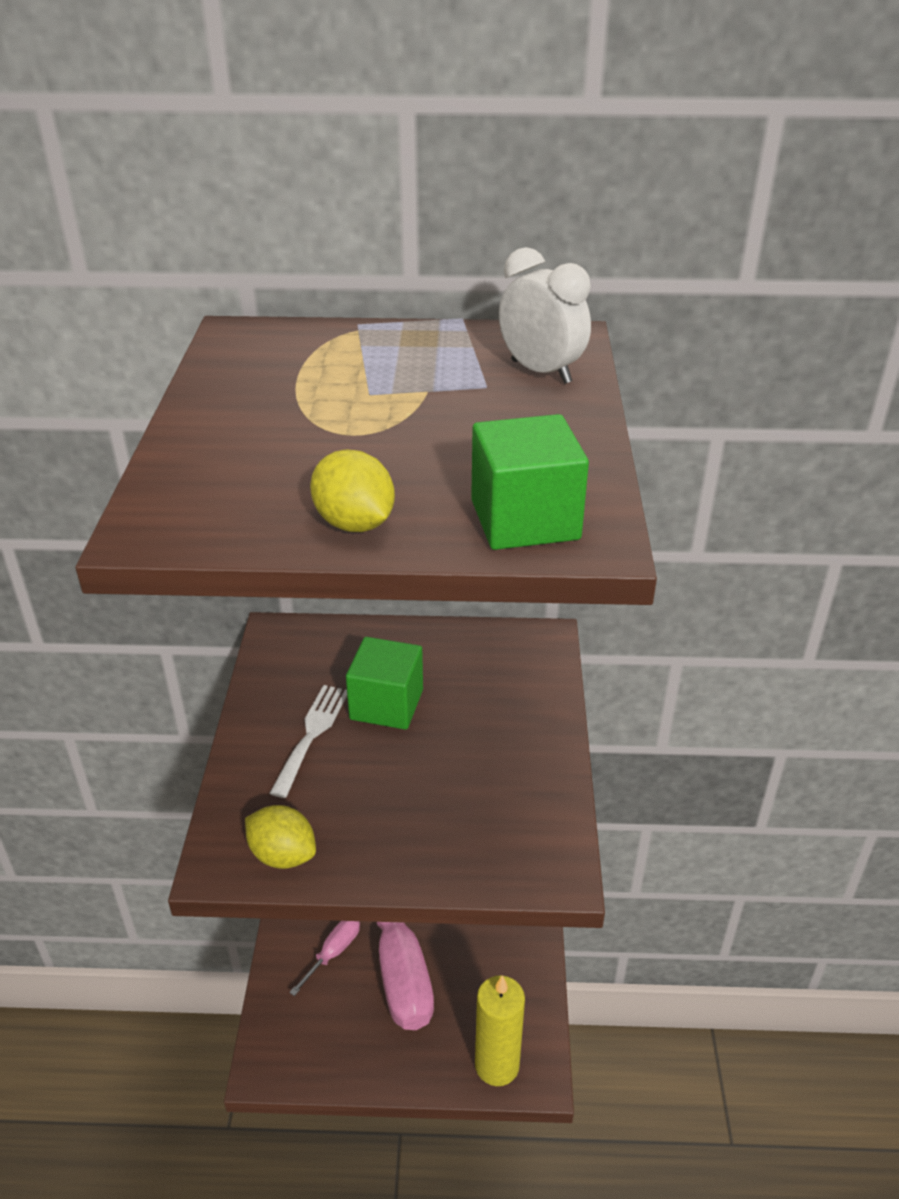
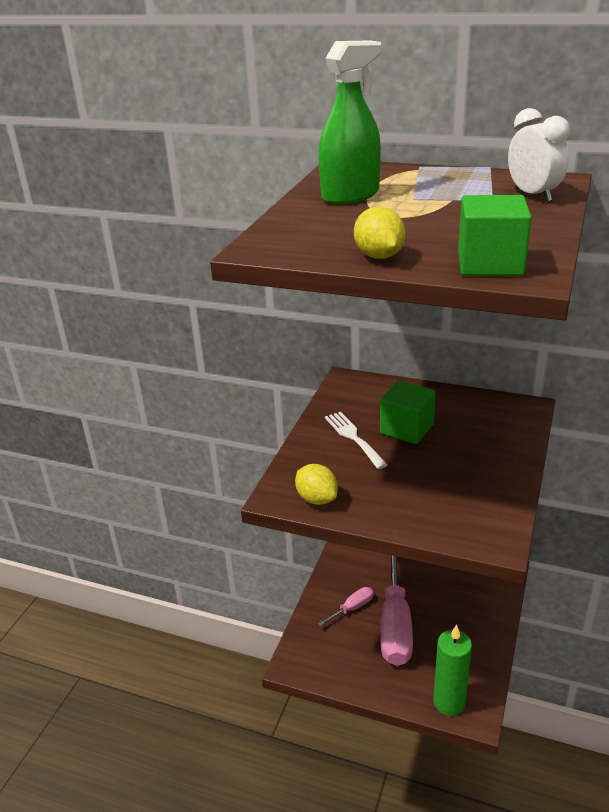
camera: 20 degrees right, 5 degrees down
white fork [270,685,347,798] -> white fork turned 60 degrees counterclockwise [325,412,387,469]
yellow candle [475,975,525,1086] -> green candle [433,625,472,716]
none -> green spray bottle [319,40,381,205]

